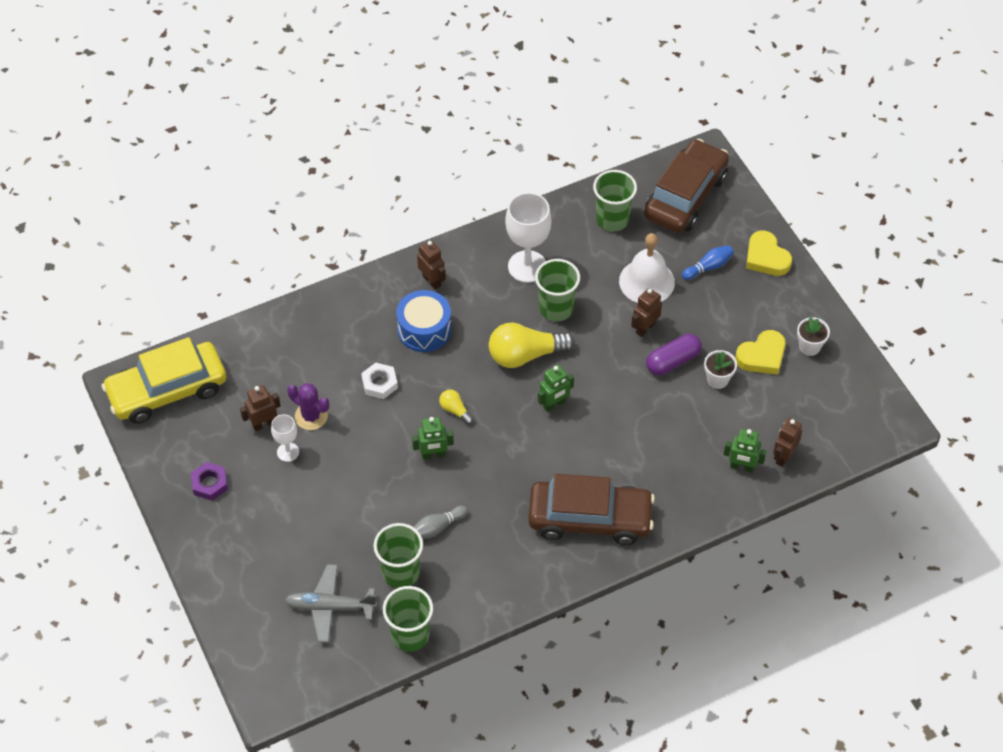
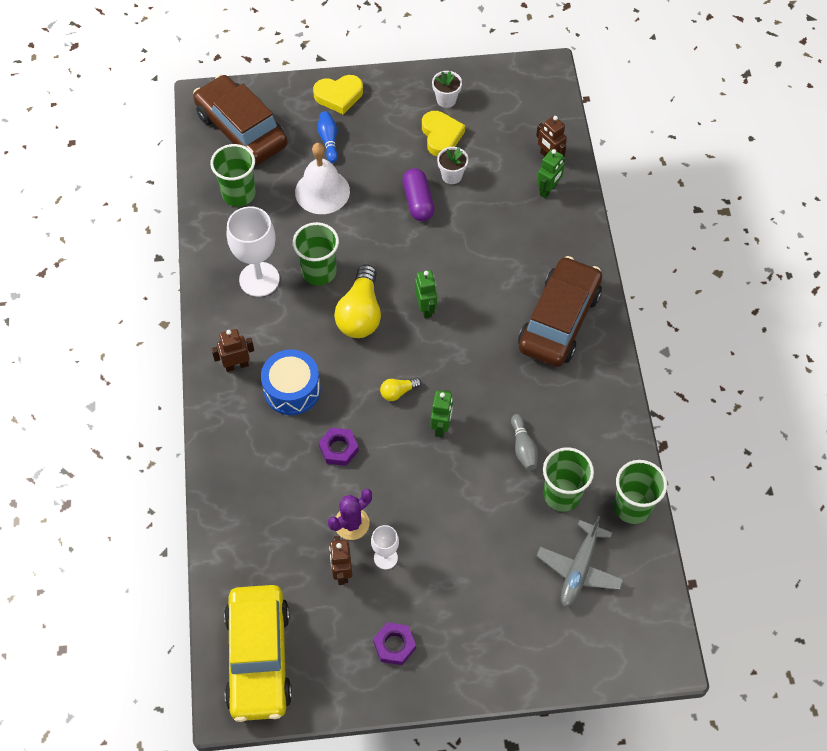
camera: 70 degrees left, 5 degrees up
white nut [361,363,398,399] -> purple nut [319,428,359,466]
brown robot [631,288,662,337] -> none

